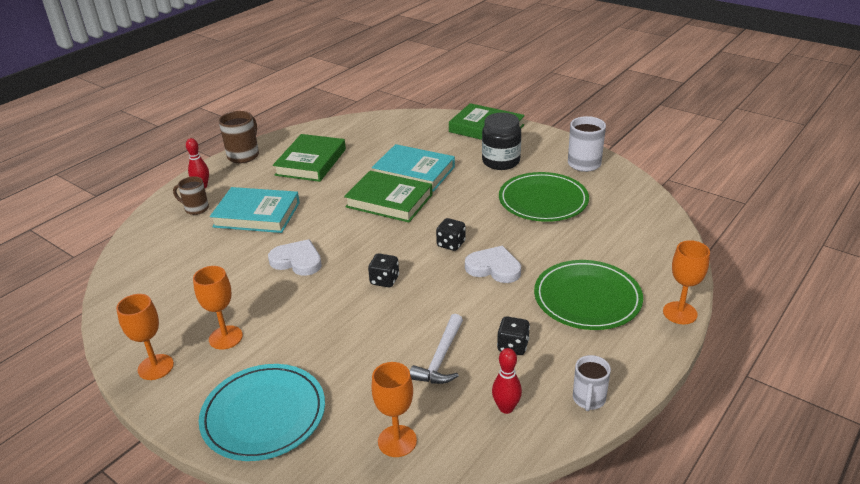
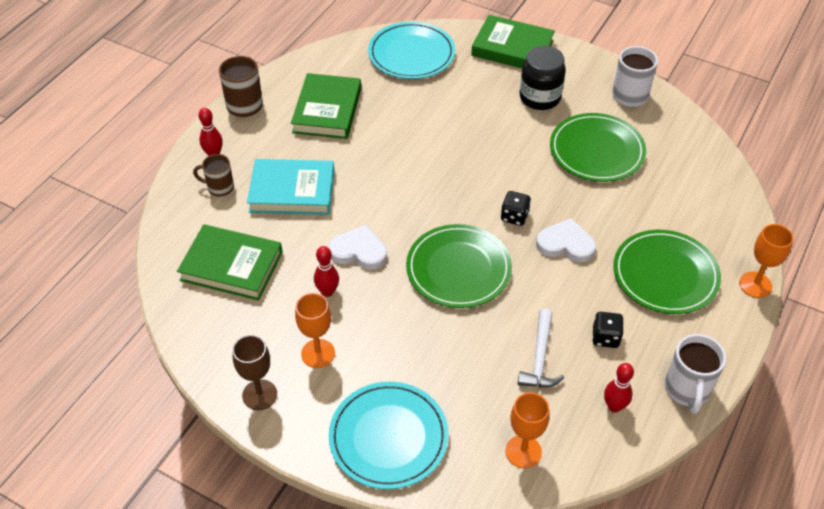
camera: 10 degrees left, 15 degrees up
orange goblet [116,294,174,380] -> brown goblet [232,335,277,410]
green book [344,171,433,222] -> green book moved to [177,224,283,301]
black dice [368,254,399,287] -> green plate [406,224,512,308]
turquoise book [372,144,455,192] -> none
white mug [573,355,611,411] -> white mug [665,334,726,414], size x1.51
none -> red bowling pin [314,246,339,297]
none -> turquoise plate [368,21,455,79]

